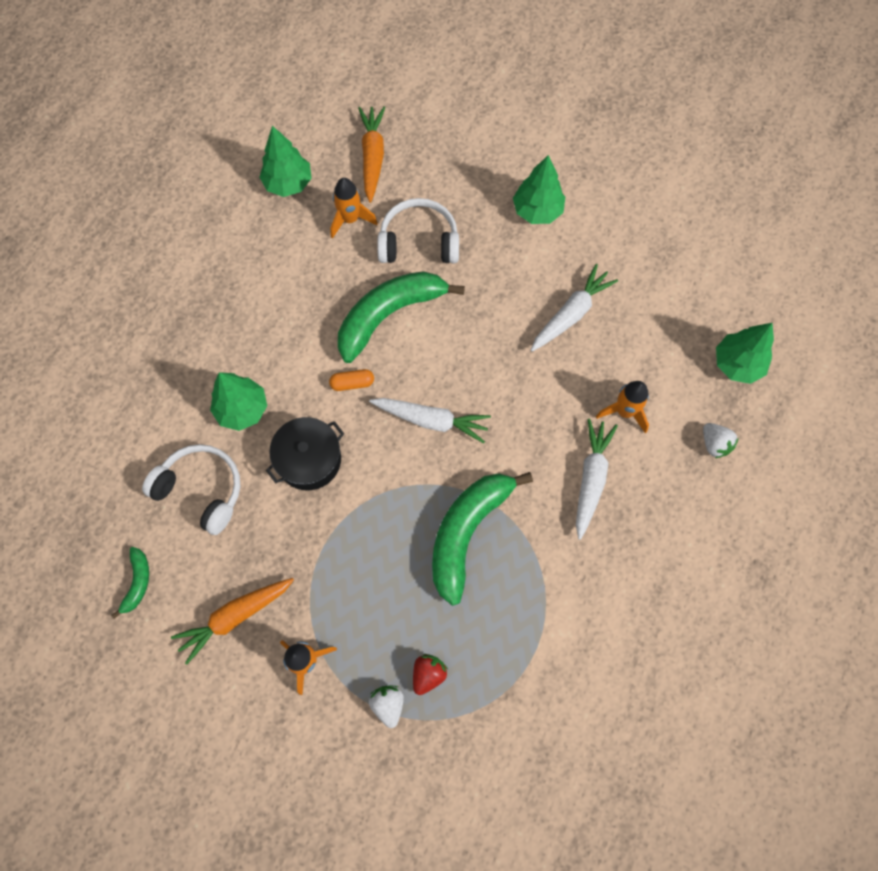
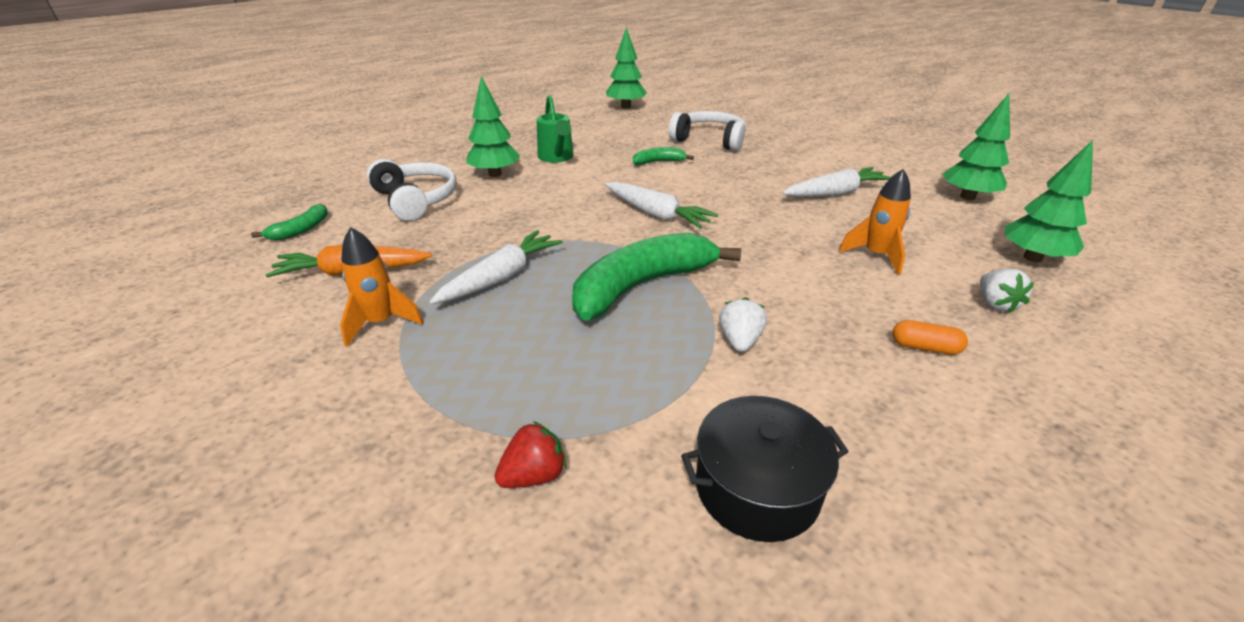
camera: 25 degrees right, 35 degrees down
black pot [266,417,344,490] -> black pot moved to [681,396,849,542]
orange capsule [329,369,374,391] -> orange capsule moved to [892,320,968,355]
orange rocket [330,178,378,239] -> none
green banana [338,271,465,363] -> green banana [633,147,694,165], size x0.46
orange carrot [358,107,385,203] -> none
white strawberry [369,686,404,728] -> white strawberry moved to [719,297,767,352]
red strawberry [413,654,448,695] -> red strawberry moved to [494,421,566,488]
green tree [513,155,565,224] -> green tree moved to [943,94,1010,200]
white carrot [576,418,618,540] -> white carrot moved to [429,230,563,304]
none -> green watering can [537,95,574,163]

